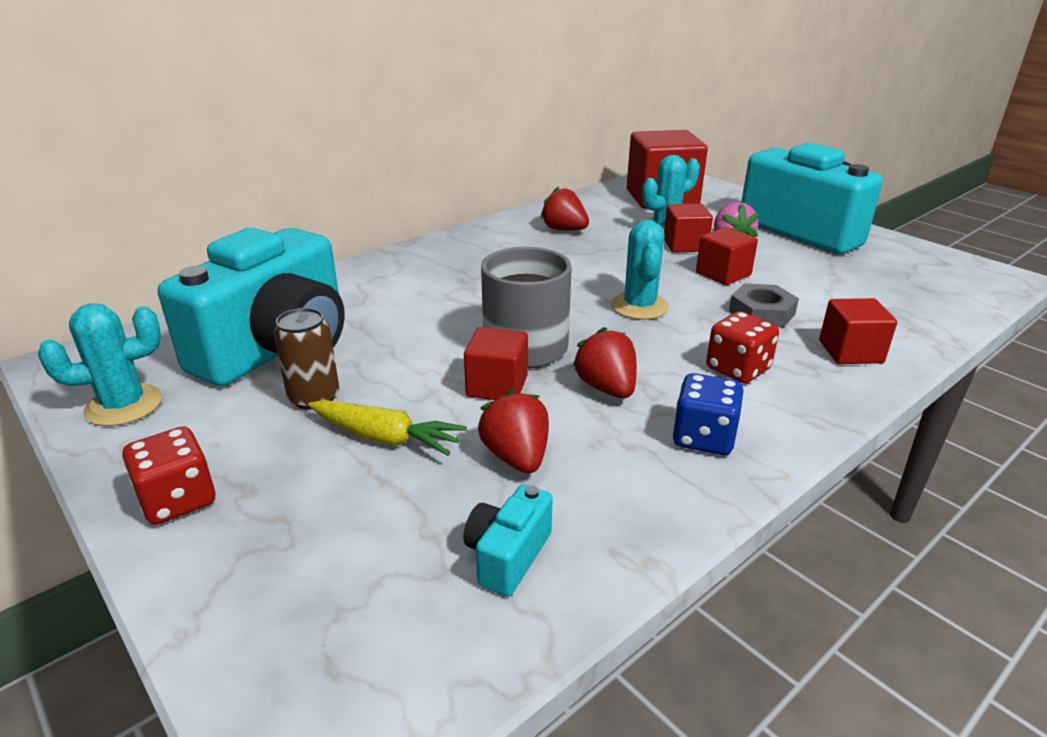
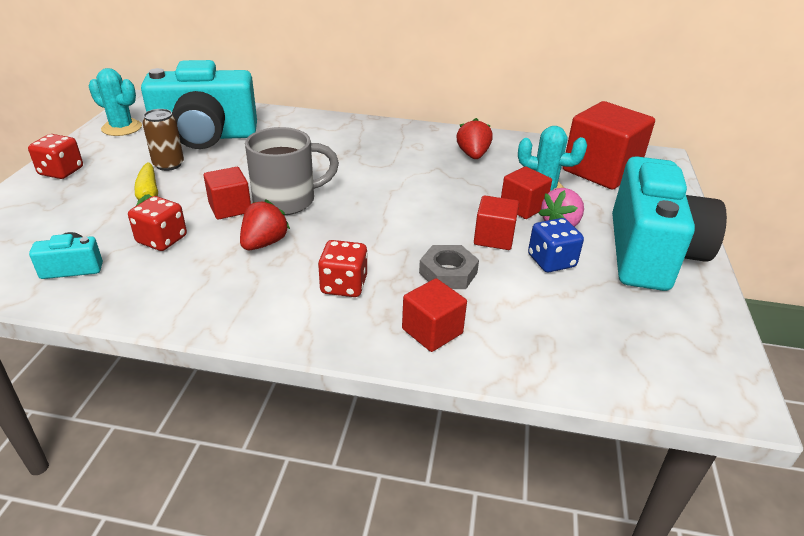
camera: 50 degrees right, 5 degrees up
red strawberry [478,389,549,474] -> red dice [128,196,187,251]
turquoise cactus [611,220,669,320] -> none
blue dice [673,373,744,455] -> blue dice moved to [528,218,584,272]

